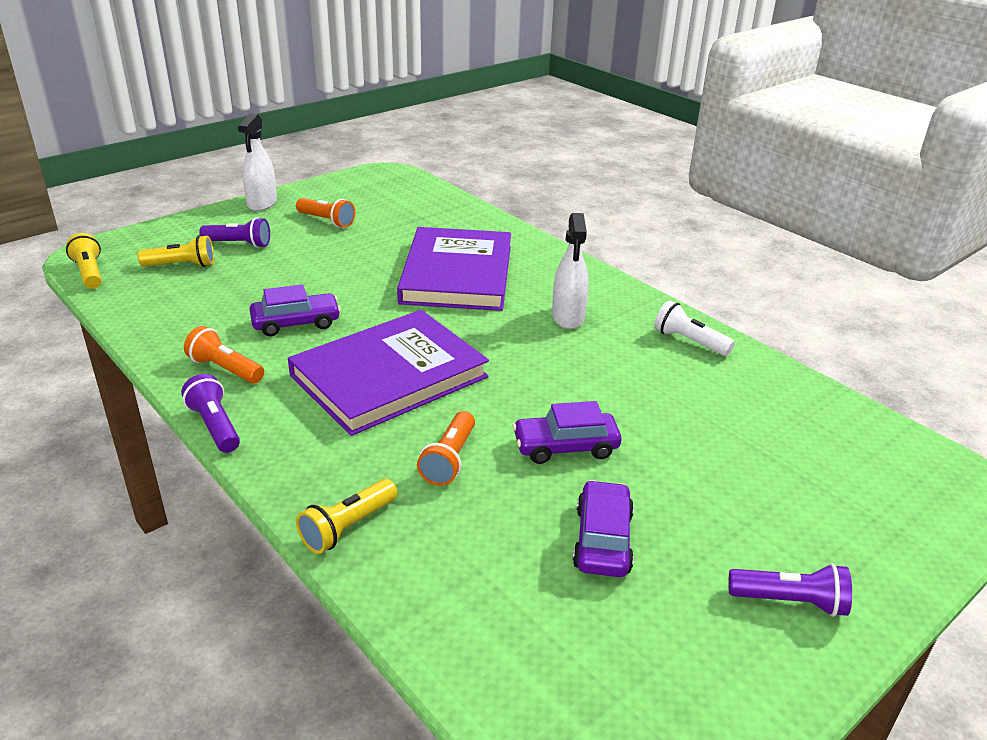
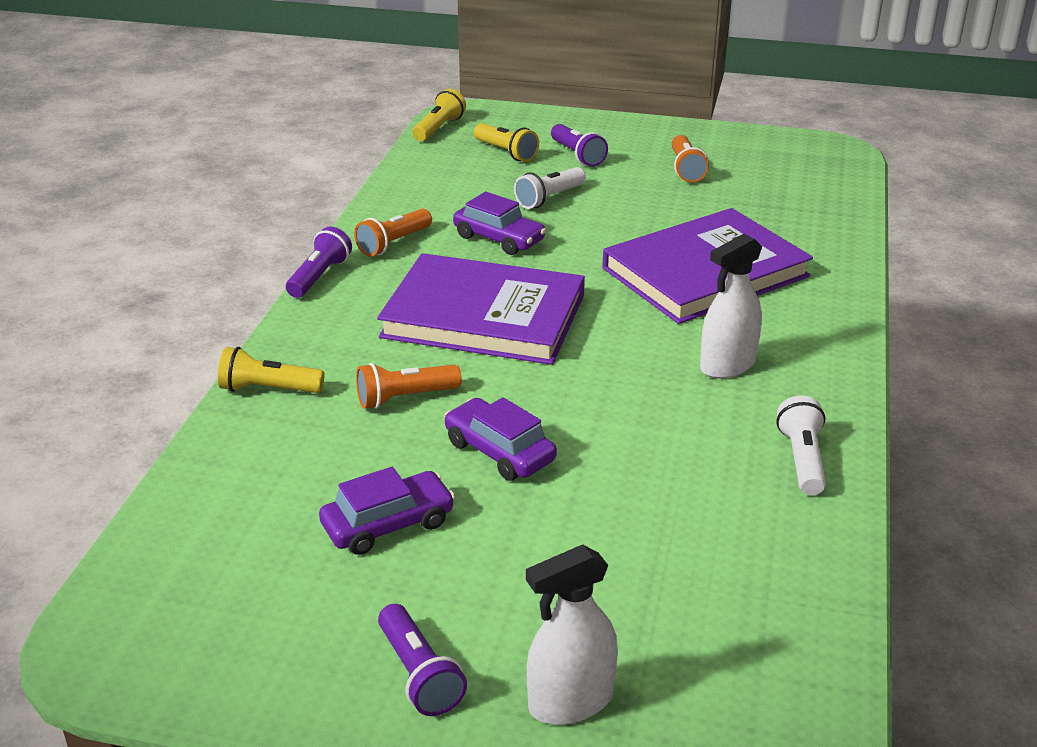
camera: 55 degrees right, 0 degrees up
orange flashlight [184,326,264,384] -> orange flashlight turned 135 degrees counterclockwise [354,209,432,256]
white spray bottle [238,113,277,211] -> white spray bottle moved to [526,545,618,725]
none -> white flashlight [514,167,586,209]

